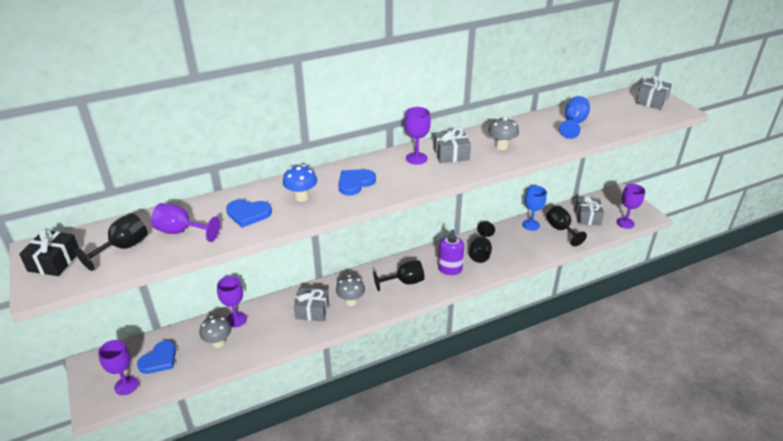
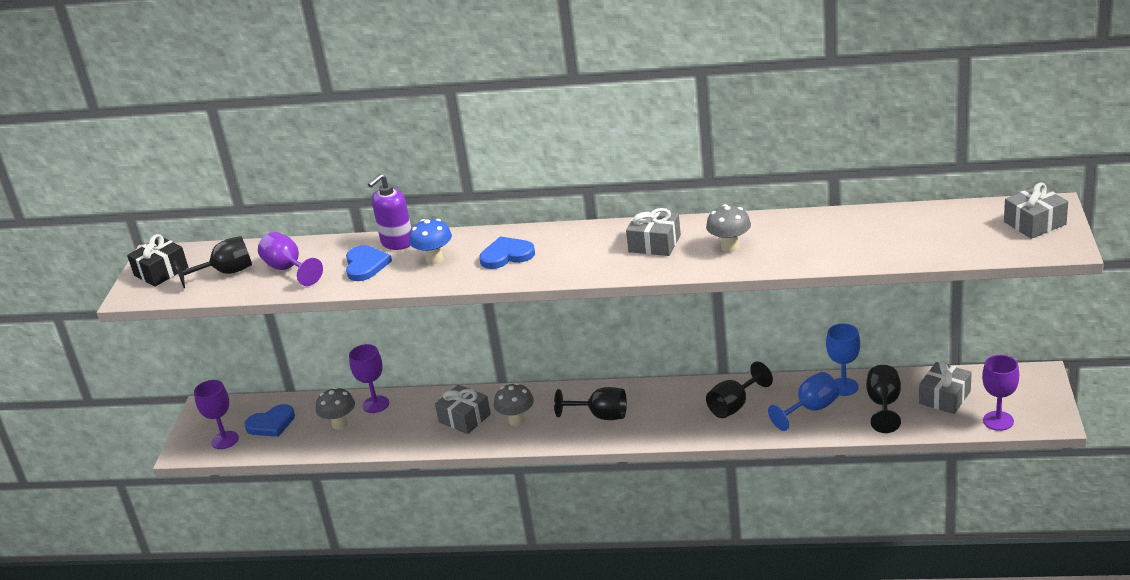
camera: 35 degrees right, 5 degrees down
blue heart [226,199,272,228] -> blue heart turned 135 degrees counterclockwise [346,245,392,281]
purple goblet [404,107,431,165] -> none
purple soap dispenser [438,230,464,275] -> purple soap dispenser moved to [368,174,412,250]
blue goblet [559,96,590,139] -> blue goblet moved to [768,372,839,431]

